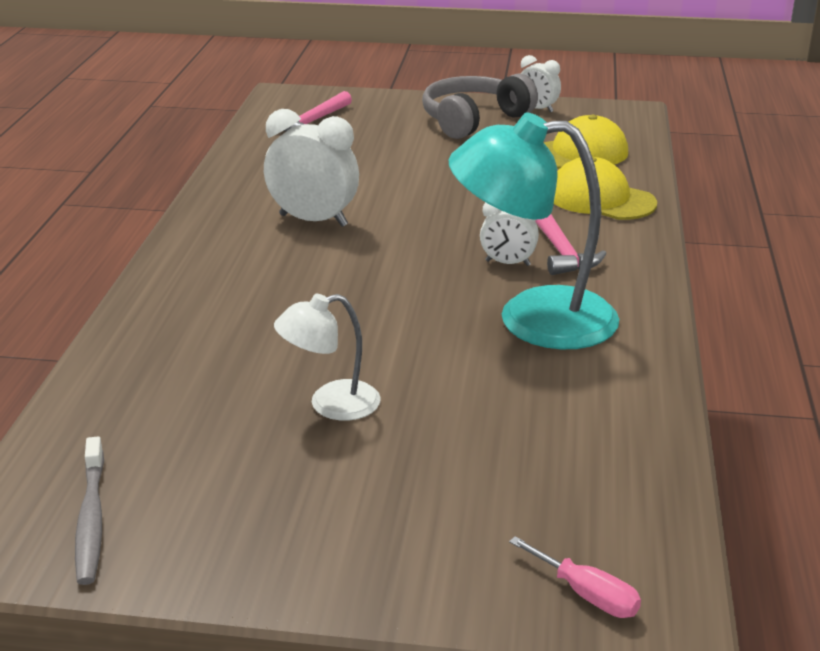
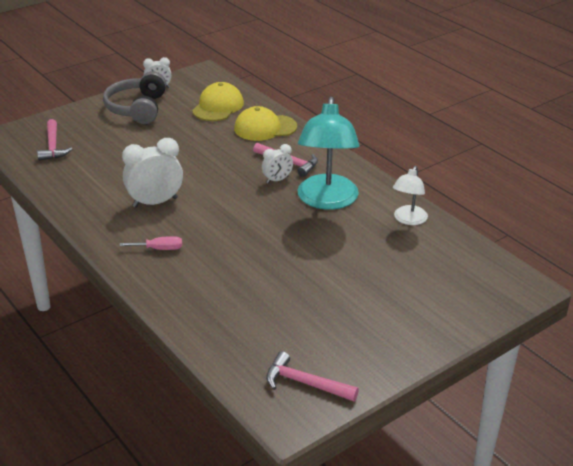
camera: 45 degrees left, 5 degrees up
grey toothbrush [75,437,104,585] -> pink hammer [266,351,359,401]
white lamp [274,294,381,421] -> white lamp moved to [393,166,428,225]
turquoise lamp [448,112,619,349] -> turquoise lamp turned 45 degrees counterclockwise [298,97,360,210]
pink screwdriver [509,536,641,618] -> pink screwdriver moved to [119,236,182,250]

